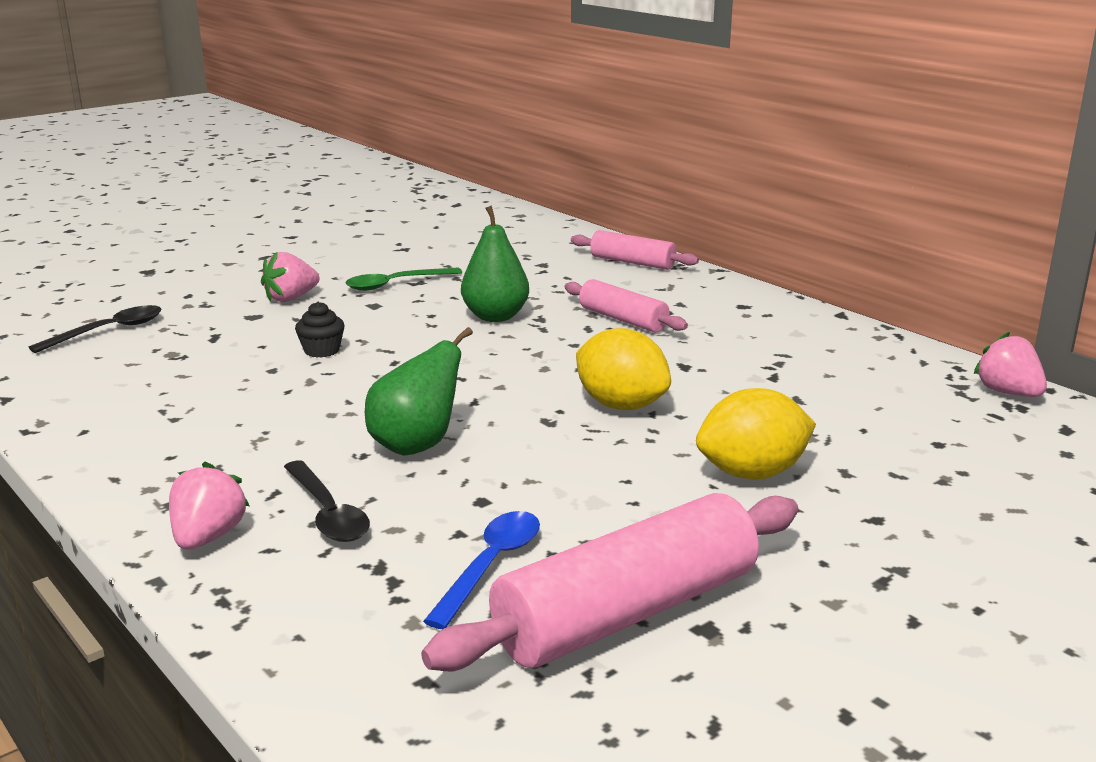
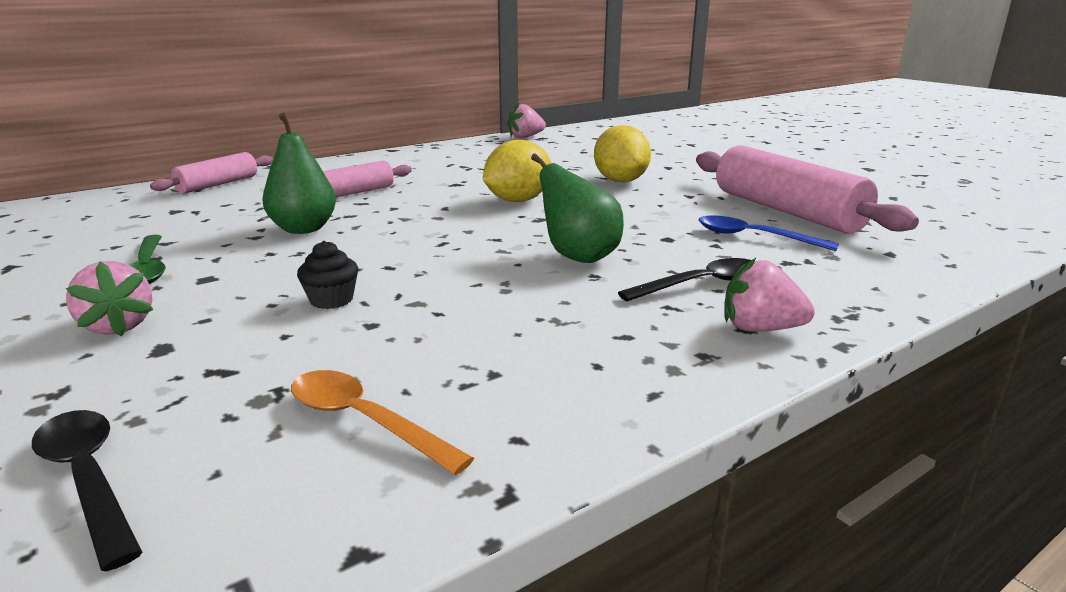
camera: 85 degrees left, 0 degrees up
none -> orange spoon [291,370,474,475]

